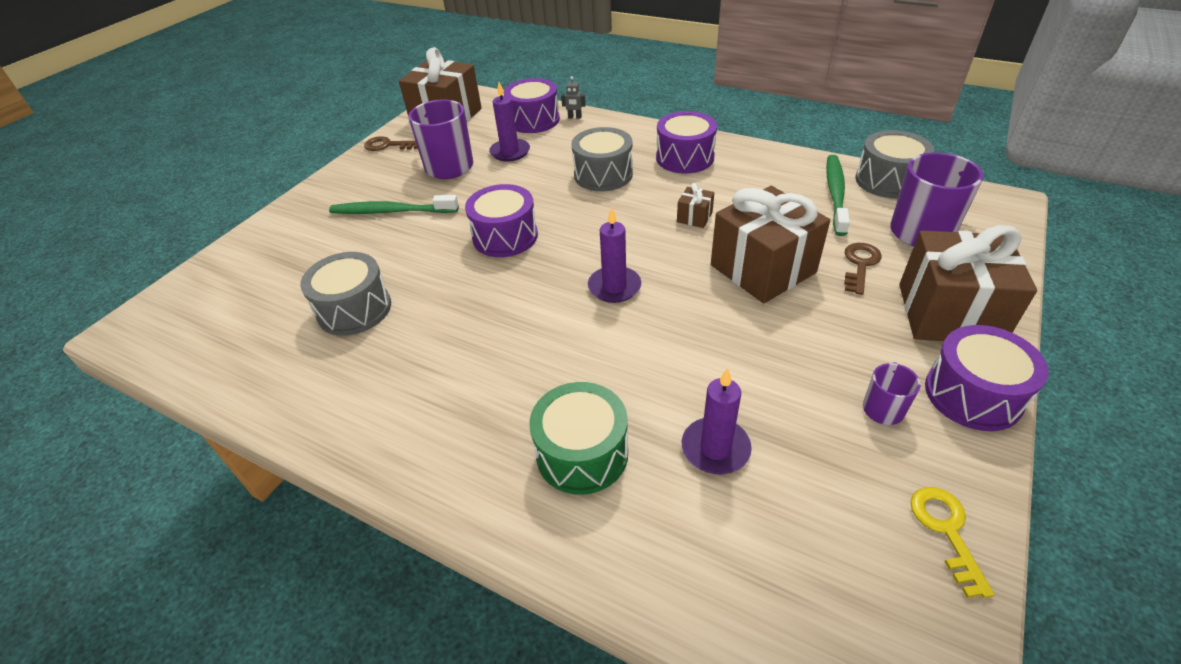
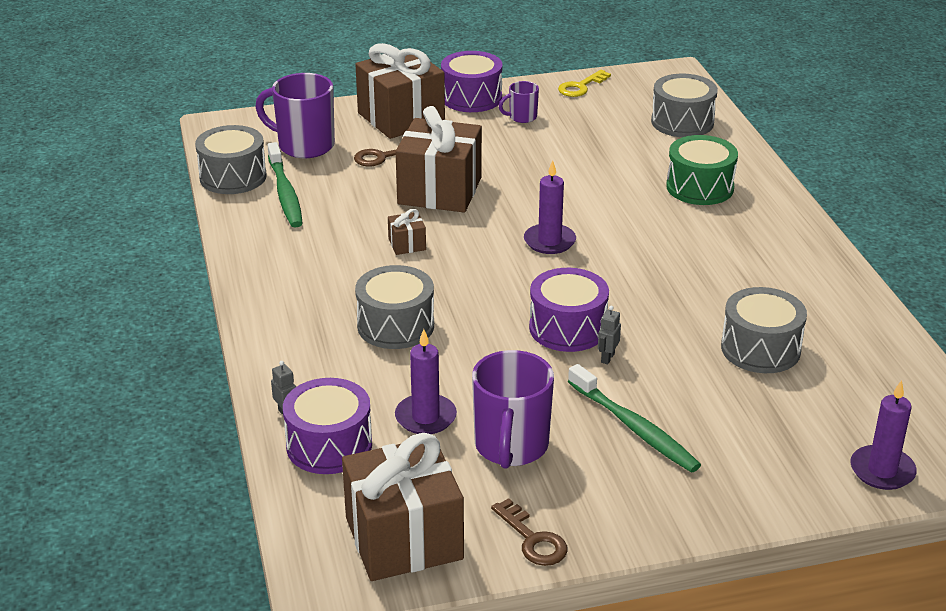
camera: 135 degrees left, 10 degrees down
purple drum [656,111,717,174] -> none
purple candle [682,368,752,475] -> purple candle moved to [850,380,917,490]
green toothbrush [826,155,850,236] -> green toothbrush turned 75 degrees counterclockwise [268,142,303,228]
none -> grey robot [598,306,621,364]
none -> grey drum [651,74,718,137]

